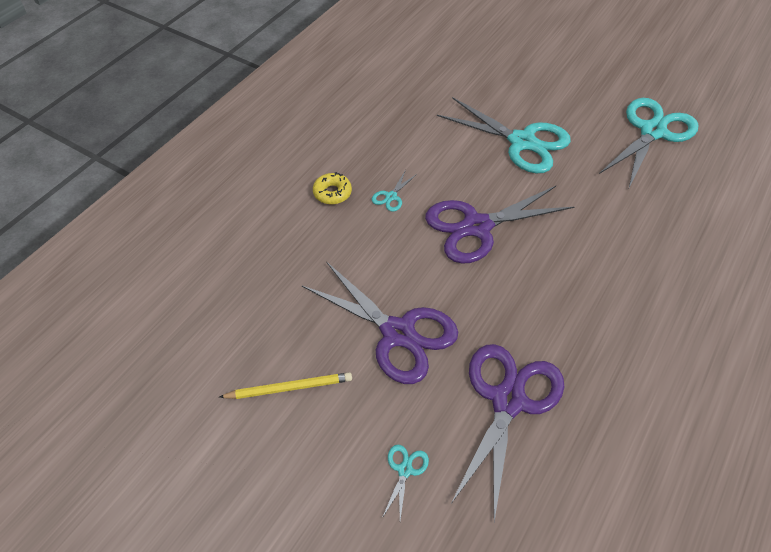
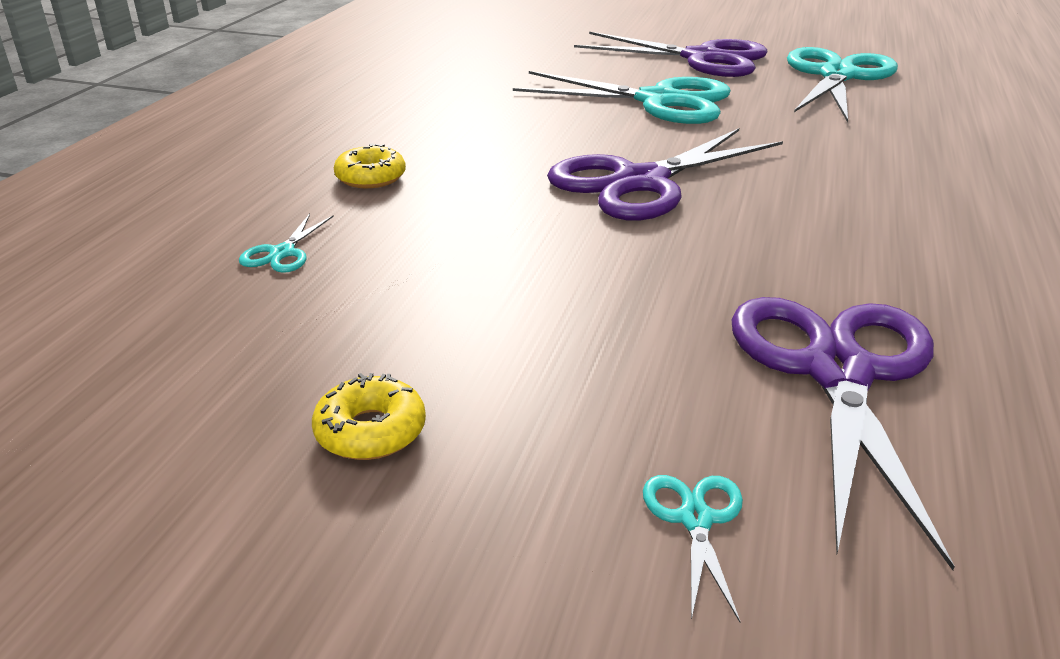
camera: 15 degrees left, 20 degrees down
yellow pencil [219,372,352,399] -> yellow donut [312,373,426,460]
purple scissors [302,261,458,384] -> purple scissors moved to [574,32,768,77]
turquoise scissors [372,170,417,212] -> turquoise scissors moved to [239,214,334,273]

